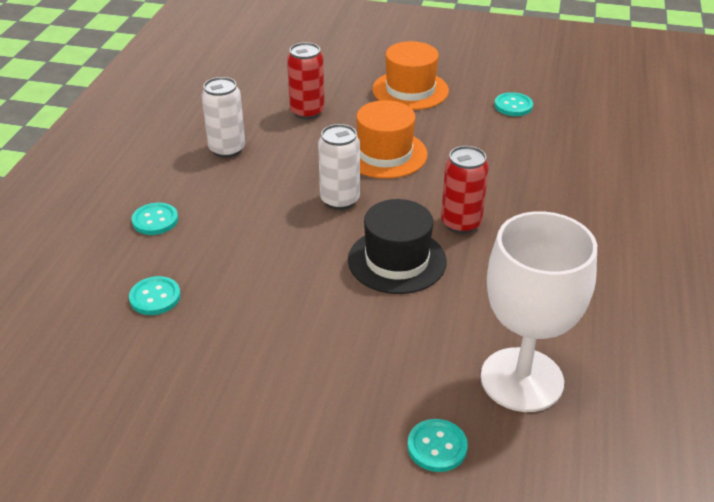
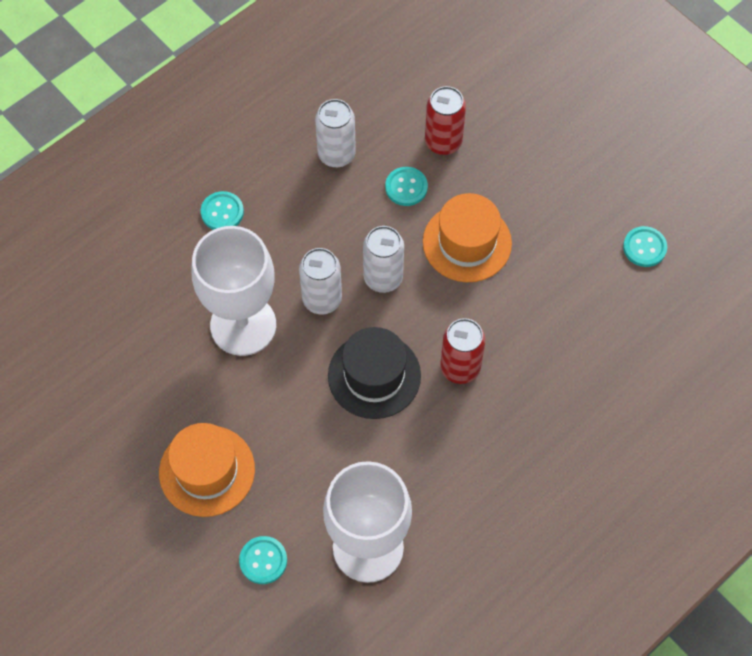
camera: 35 degrees right, 25 degrees up
turquoise button [129,276,181,315] -> turquoise button moved to [385,167,428,206]
orange hat [372,41,449,110] -> orange hat moved to [159,423,255,517]
none -> white goblet [192,226,276,356]
none -> white can [299,248,342,315]

